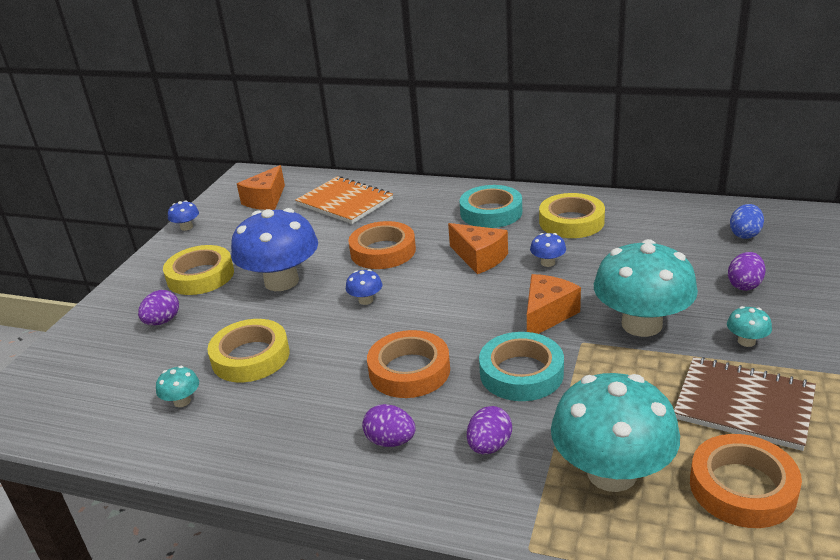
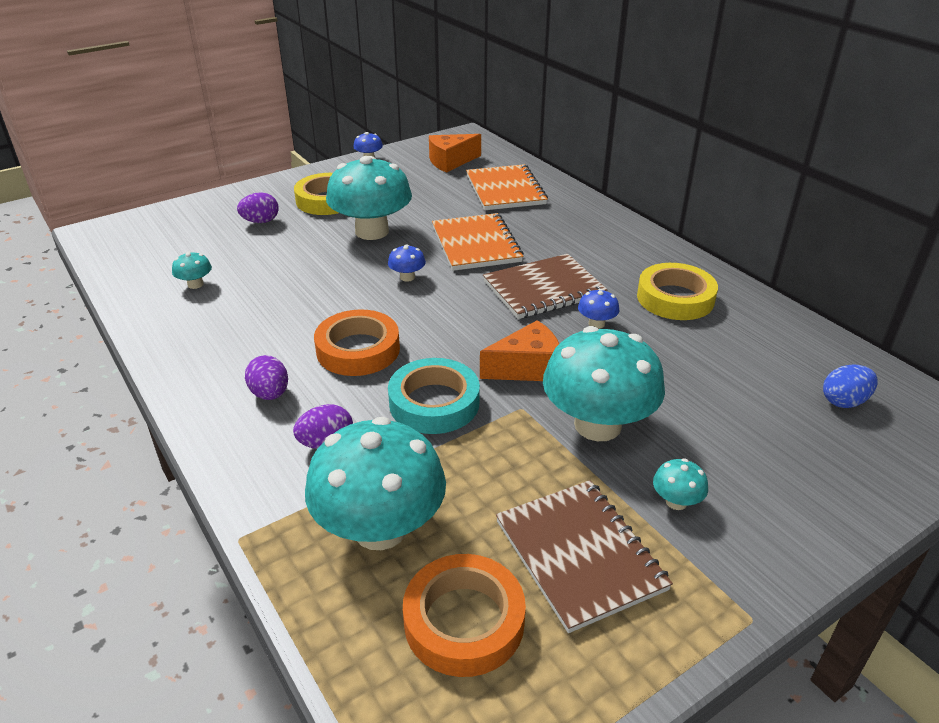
camera: 35 degrees right, 5 degrees up
yellow tape [207,319,290,382] -> none
blue mushroom [231,208,318,291] -> turquoise mushroom [326,156,412,240]
orange tape [348,221,416,269] -> orange notebook [432,213,524,271]
orange cheese [448,223,508,274] -> brown notebook [483,254,608,319]
turquoise tape [460,185,522,228] -> none
purple egg [728,252,766,291] -> none

